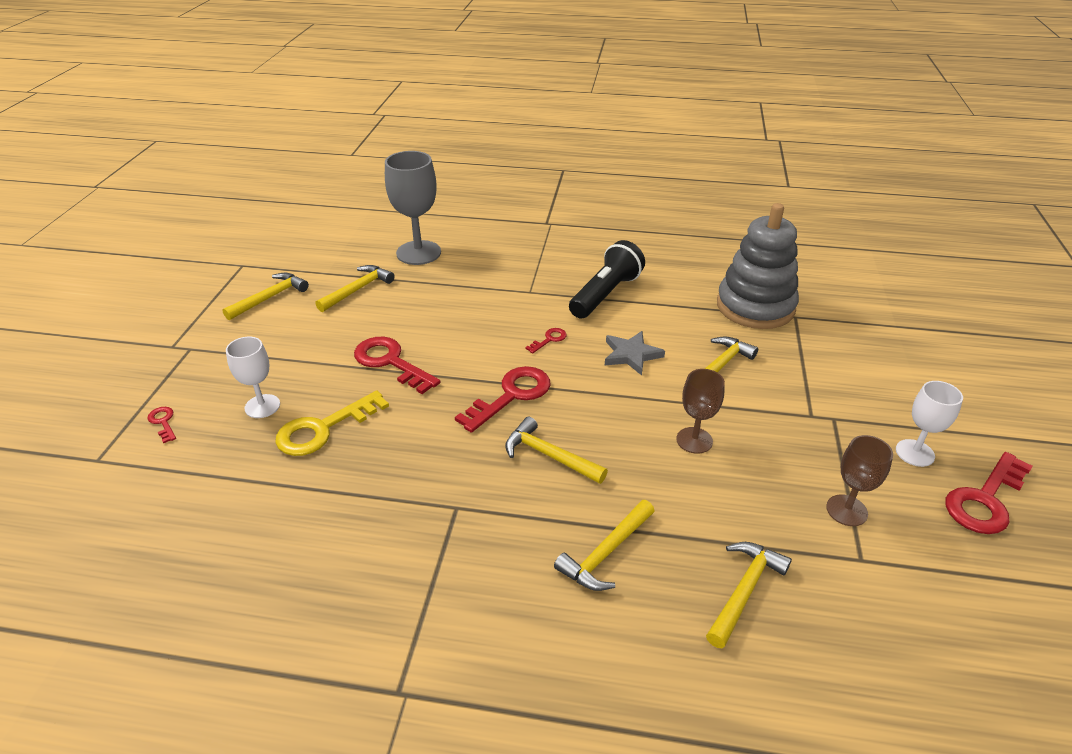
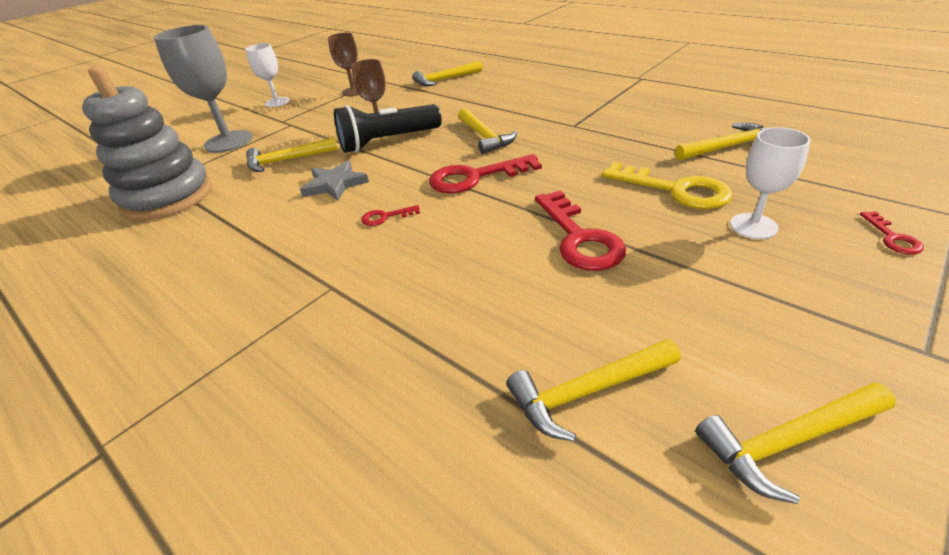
camera: 145 degrees left, 0 degrees up
yellow key [275,390,389,456] -> yellow key turned 45 degrees clockwise [602,162,732,209]
grey goblet [385,151,441,265] -> grey goblet moved to [154,25,253,153]
yellow hammer [554,500,655,591] -> yellow hammer moved to [675,123,766,161]
black flashlight [569,240,645,319] -> black flashlight moved to [334,104,442,153]
red key [946,452,1033,534] -> none

